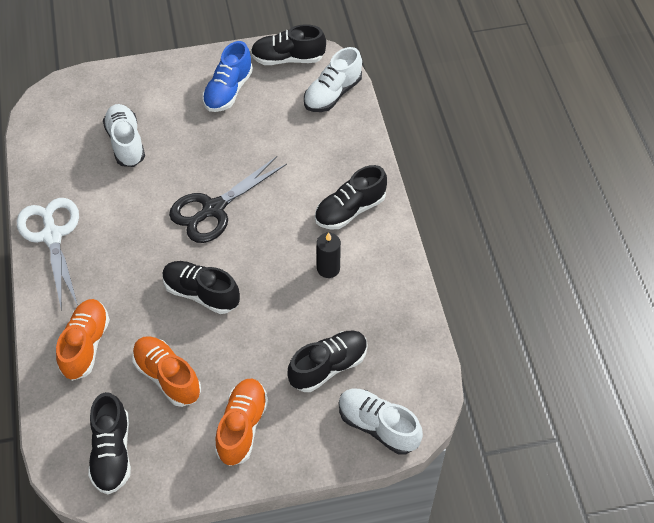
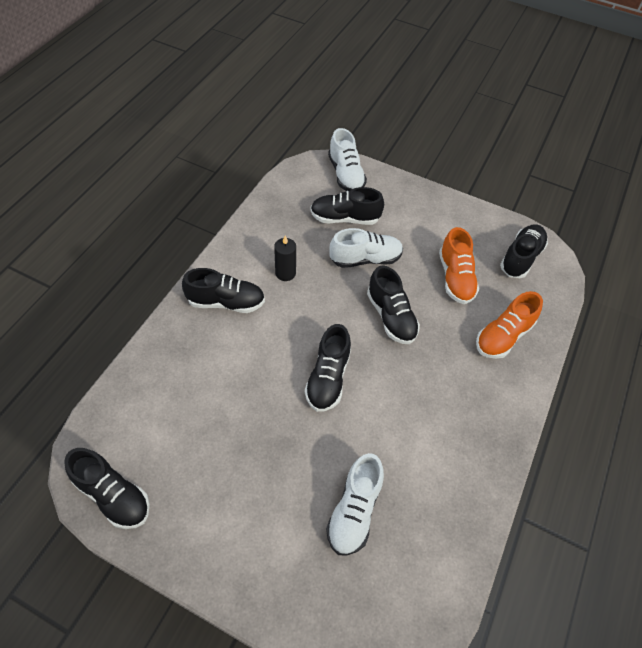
camera: 145 degrees left, 0 degrees up
white scissors [17,198,79,311] -> none
black scissors [169,156,287,243] -> black shoe [305,324,351,412]
blue shoe [202,41,253,112] -> none
orange shoe [215,379,268,466] -> none
white shoe [304,47,362,112] -> white shoe moved to [329,228,403,268]

